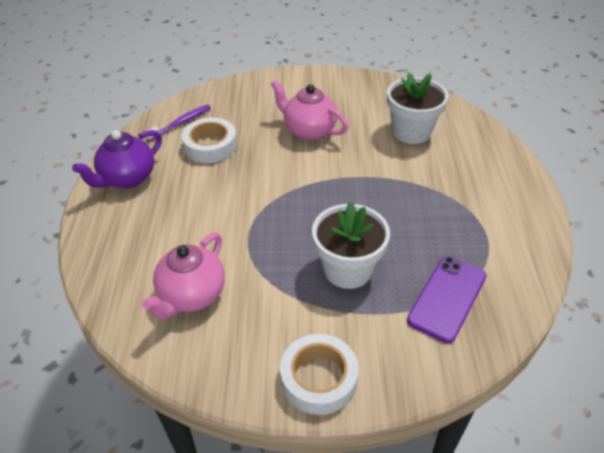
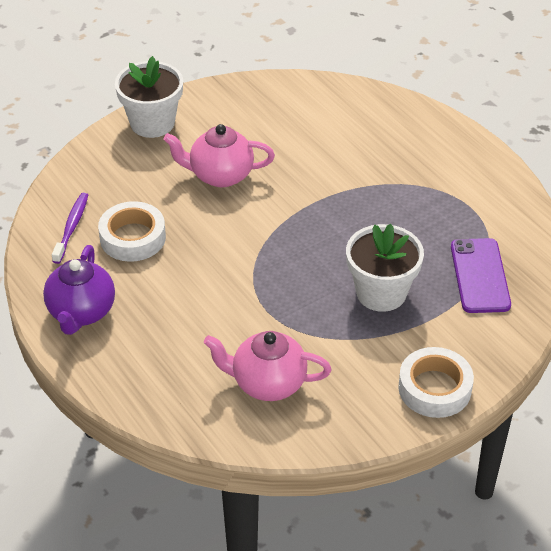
camera: 35 degrees left, 0 degrees up
pink teapot [142,233,225,319] -> pink teapot turned 105 degrees clockwise [204,331,331,401]
white flower pot [387,73,448,144] -> white flower pot moved to [115,56,183,138]

